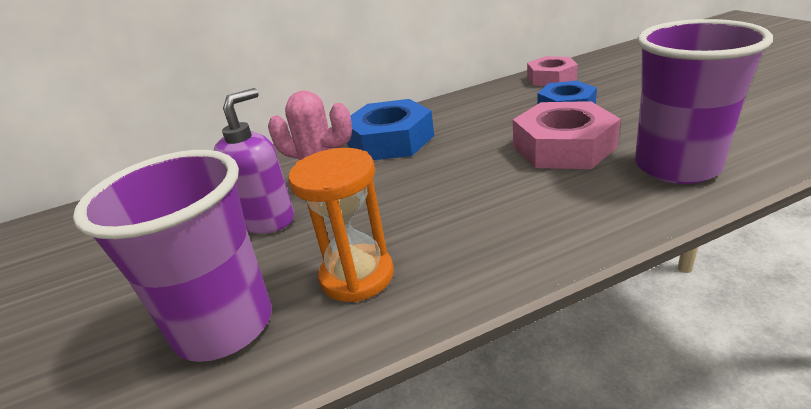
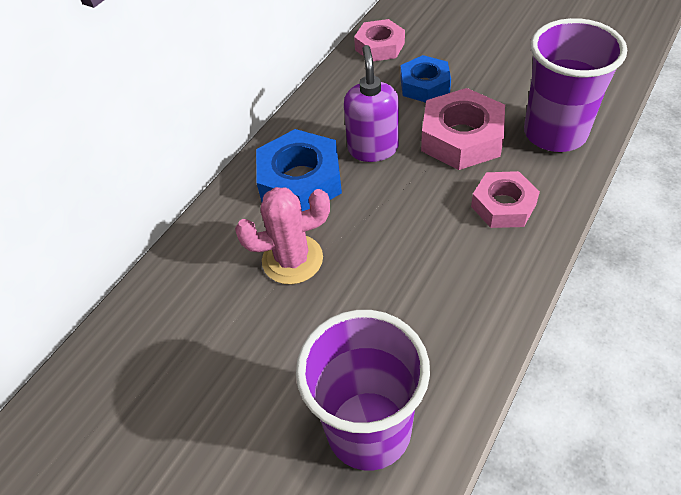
camera: 35 degrees left, 20 degrees up
purple soap dispenser [214,88,294,234] -> purple soap dispenser moved to [344,45,399,162]
orange hourglass [289,148,394,302] -> none
none -> pink nut [471,171,540,228]

